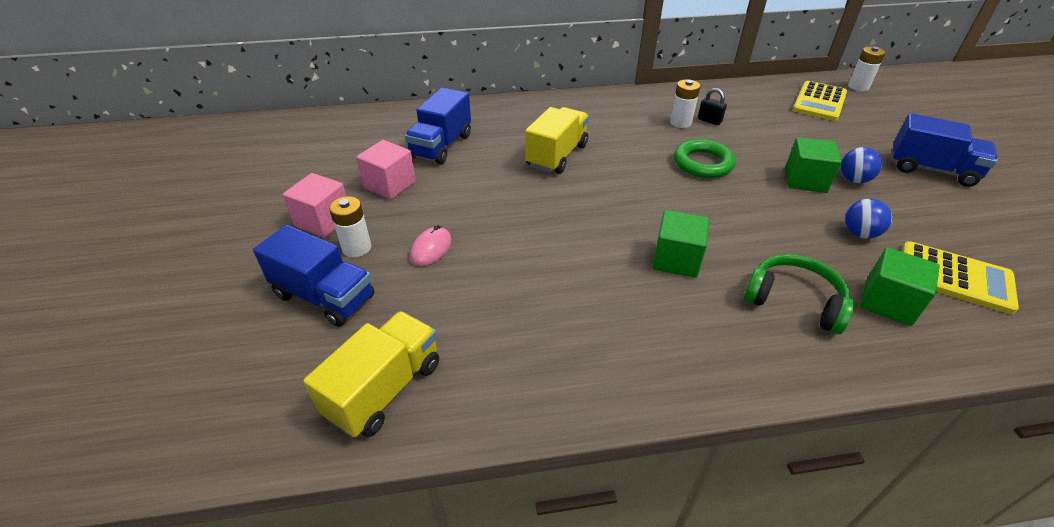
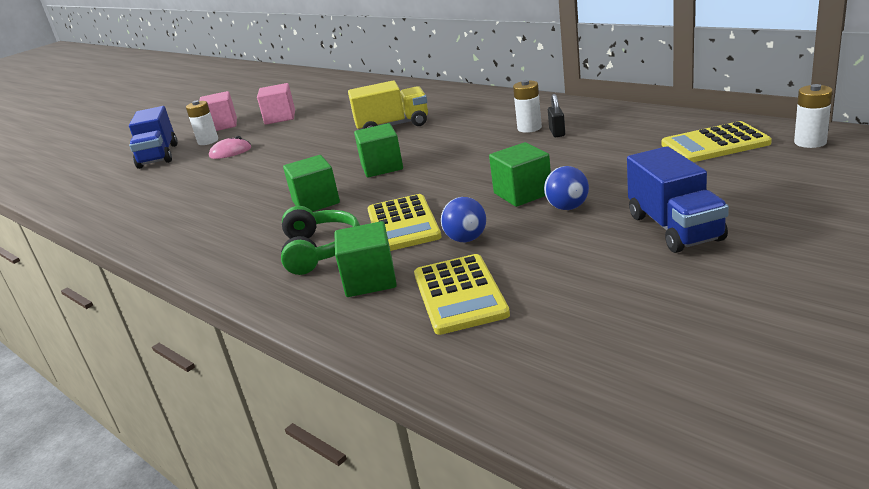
camera: 55 degrees right, 15 degrees down
yellow truck [303,311,439,438] -> none
blue truck [405,88,471,164] -> none
green ring [674,139,736,178] -> none
none -> green cube [354,123,403,177]
none -> yellow calculator [367,194,441,251]

